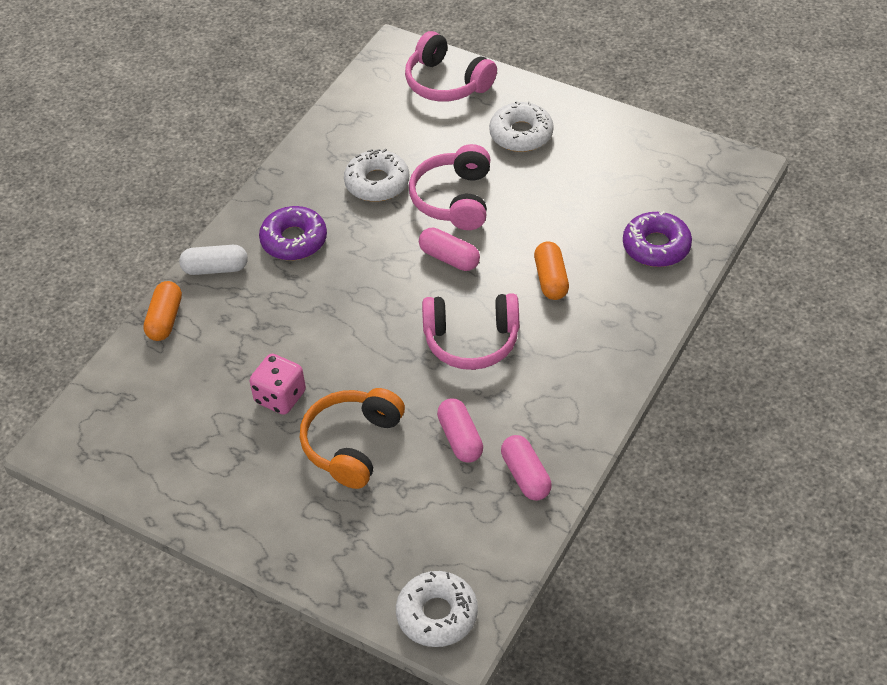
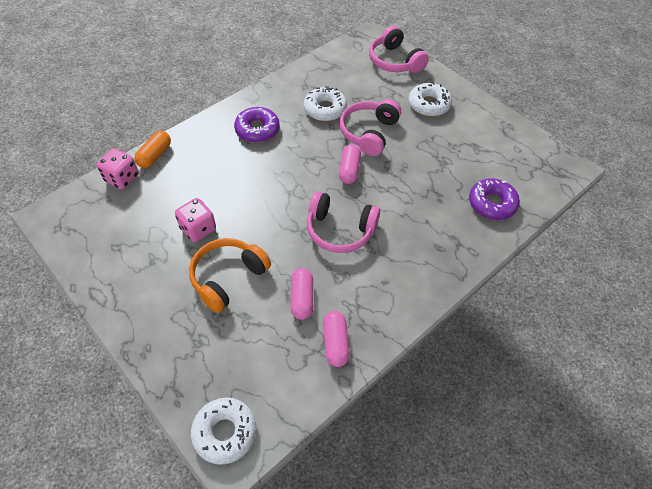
camera: 15 degrees right, 5 degrees up
white capsule [179,245,248,275] -> none
pink capsule [419,228,480,271] -> pink capsule turned 45 degrees clockwise [339,144,361,184]
orange capsule [534,242,569,300] -> none
none -> pink dice [96,148,139,189]

